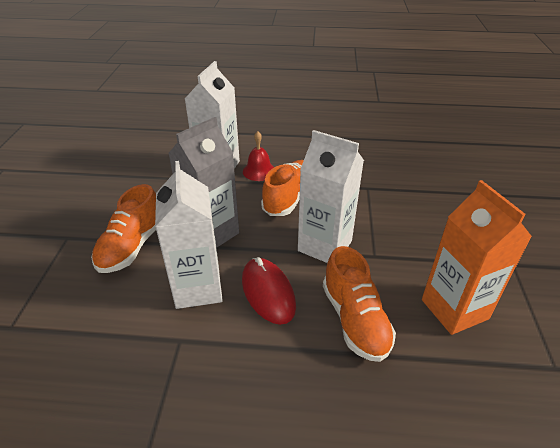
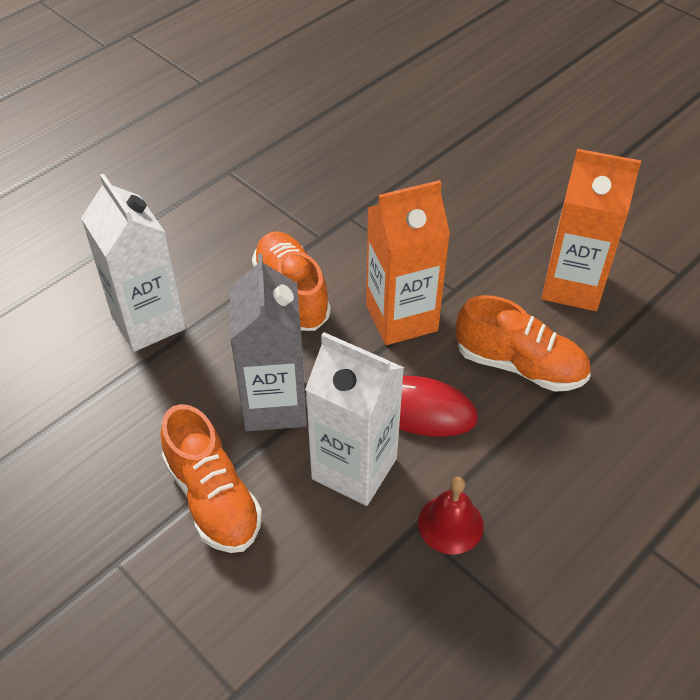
camera: 50 degrees left, 10 degrees up
red bell [243,131,274,181] -> red bell moved to [418,477,484,555]
white carton [298,130,364,263] -> orange carton [366,180,450,345]

